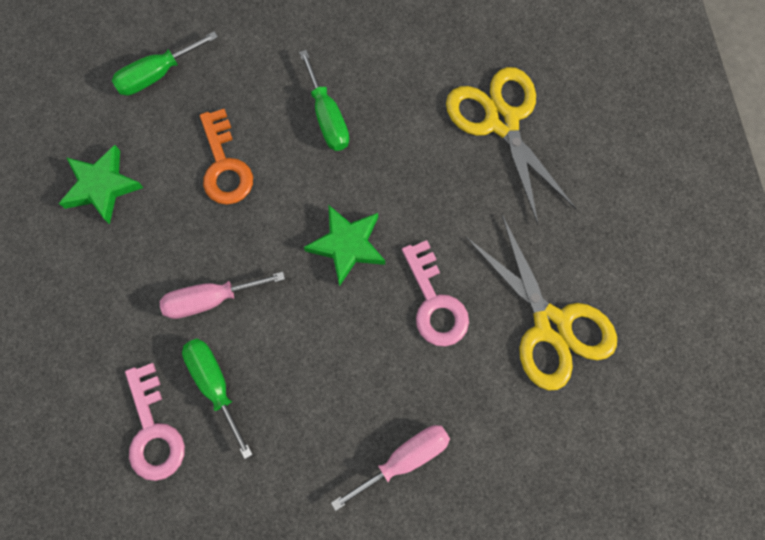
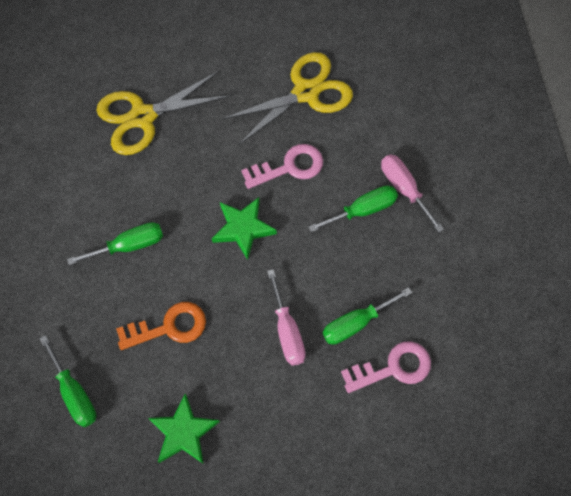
camera: 90 degrees left, 5 degrees down
none -> green screwdriver [308,185,398,232]

